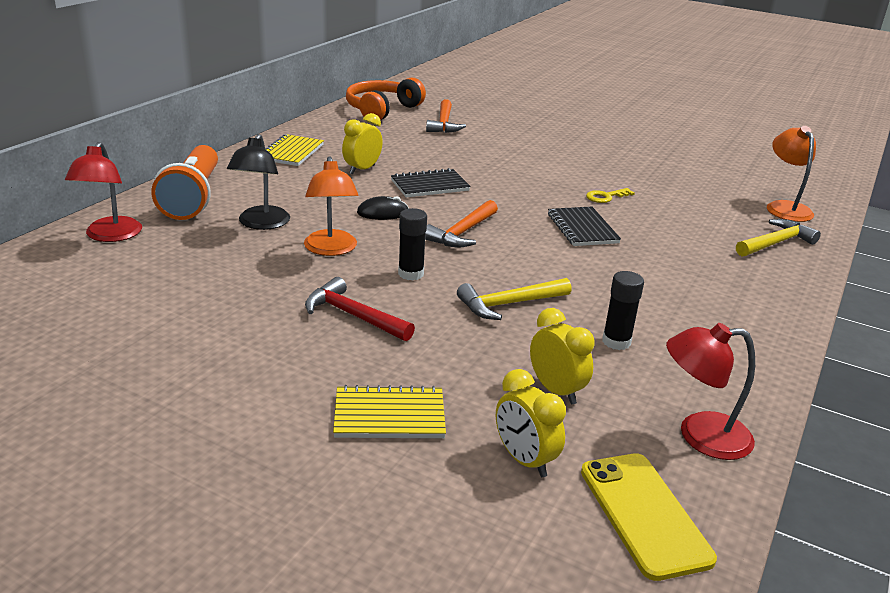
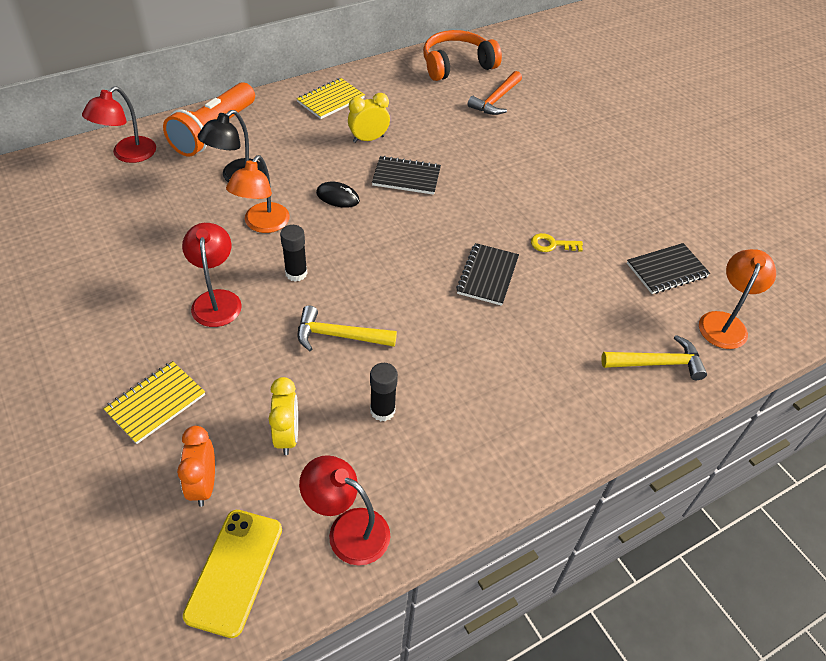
camera: 30 degrees right, 20 degrees up
red hammer [305,277,415,341] -> red lamp [182,223,242,327]
yellow notebook [333,385,446,438] -> yellow notebook turned 75 degrees counterclockwise [103,361,205,444]
orange hammer [425,200,498,248] -> none
yellow clock [496,369,566,477] -> orange clock [177,426,215,507]
none -> black notebook [627,243,710,294]

